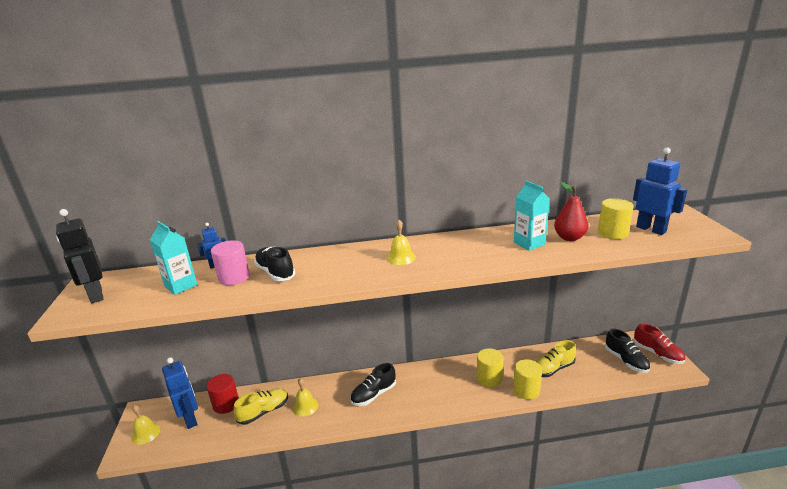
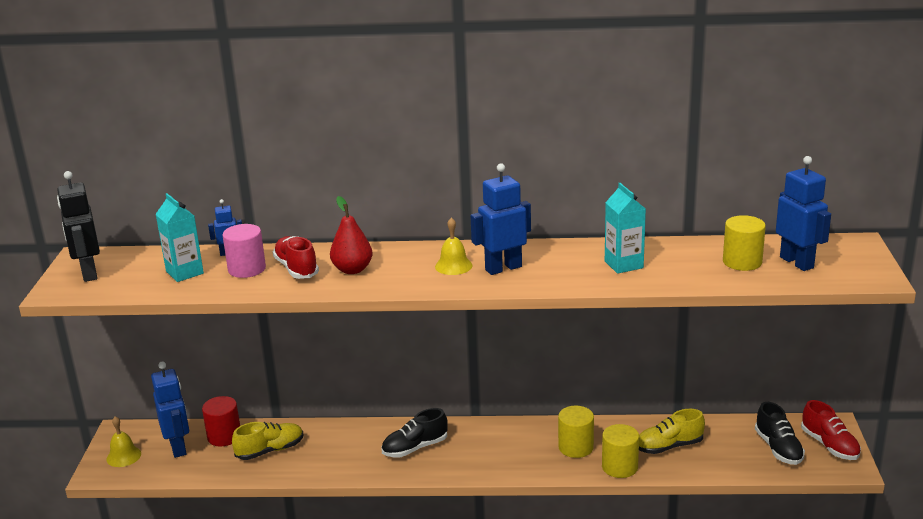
camera: 10 degrees right, 0 degrees up
black shoe [254,247,296,281] -> red shoe [273,236,319,279]
yellow bell [292,378,318,417] -> none
red pear [554,182,589,241] -> red pear moved to [330,196,372,274]
none -> blue robot [470,163,531,275]

